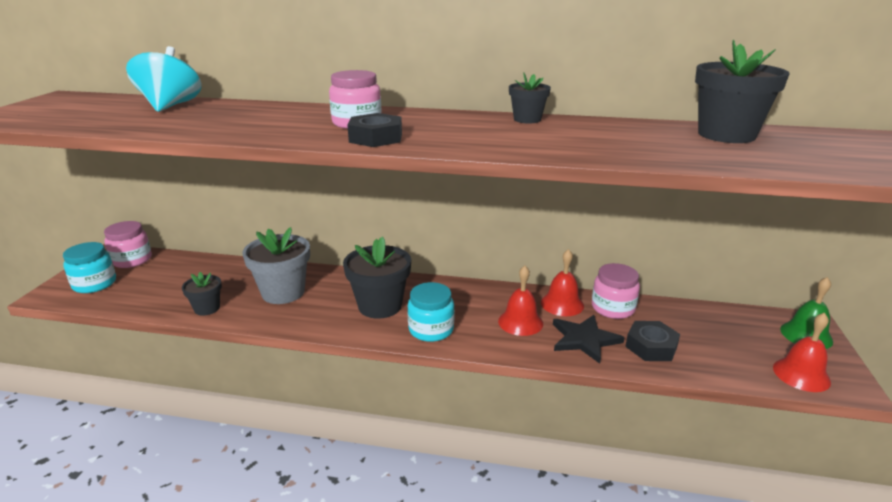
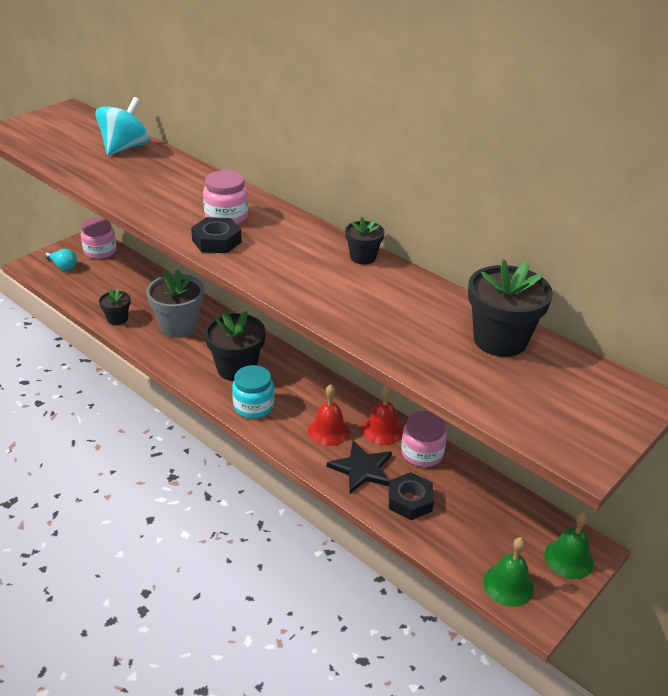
camera: 30 degrees right, 10 degrees up
turquoise jar [63,242,116,293] -> turquoise light bulb [45,249,77,270]
red bell [773,313,831,392] -> green bell [483,537,534,607]

